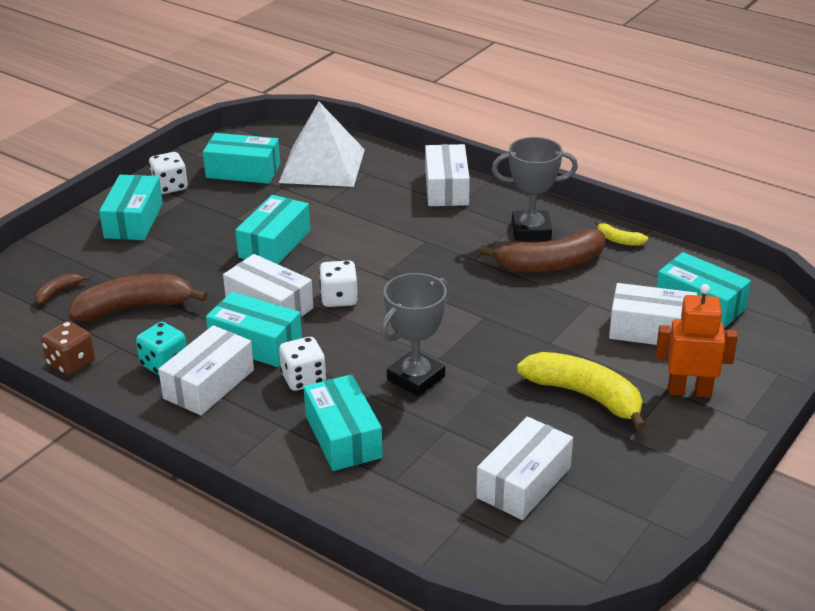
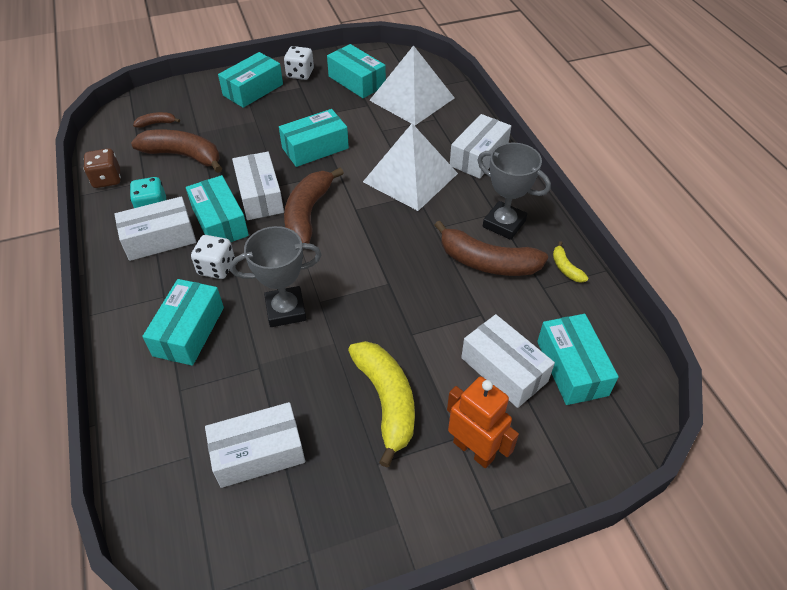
camera: 35 degrees right, 15 degrees up
white dice [319,260,358,307] -> brown banana [284,167,344,244]
none -> white pyramid [363,123,458,211]

